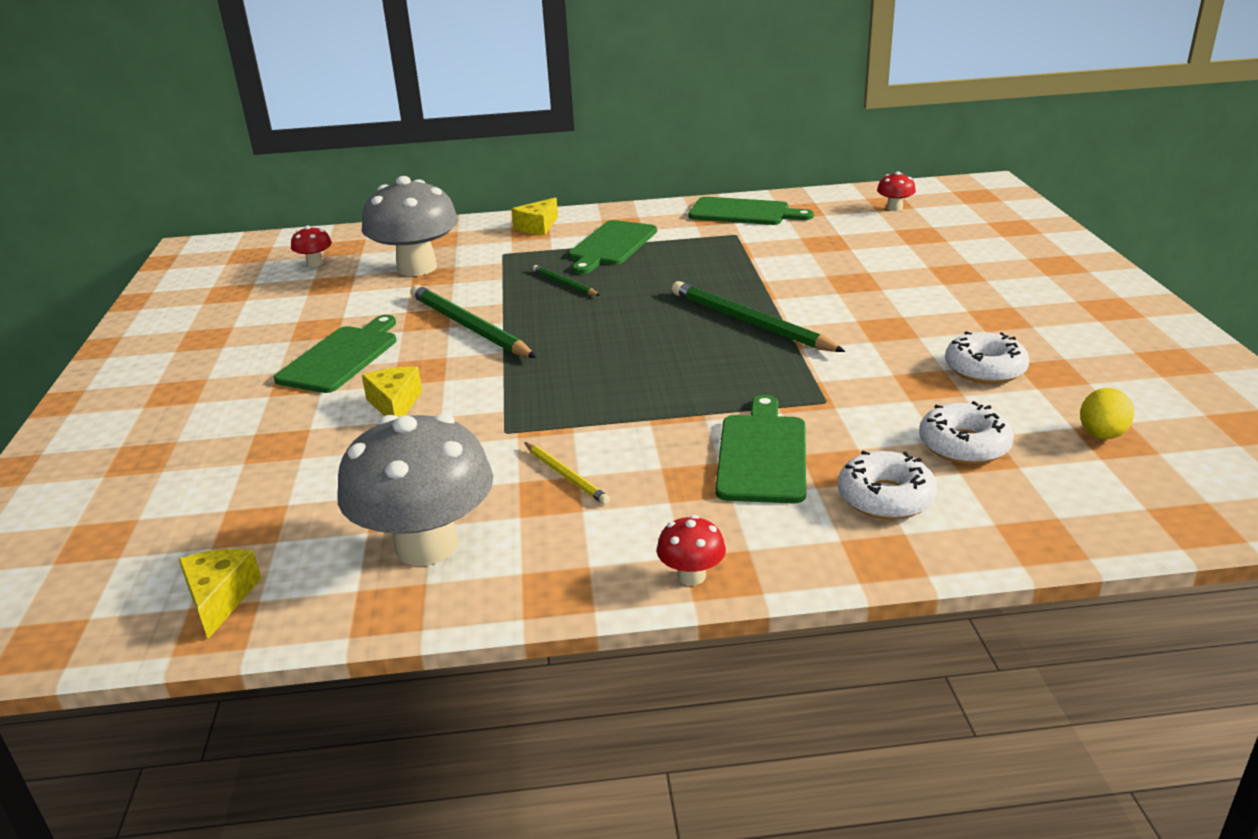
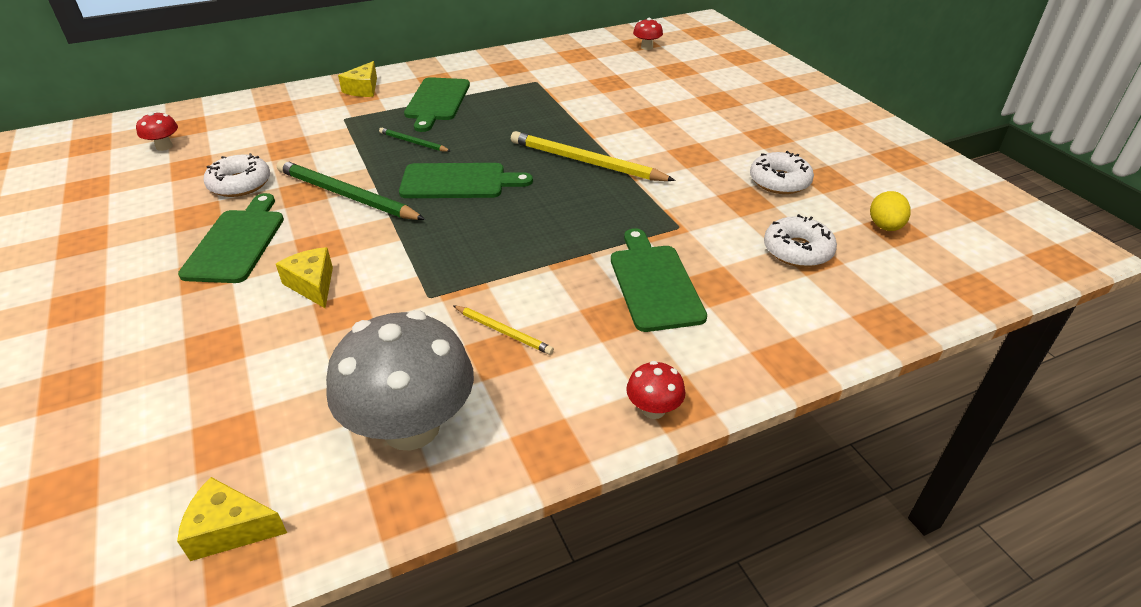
camera: 20 degrees left, 10 degrees up
yellow cheese [179,549,262,639] -> yellow cheese turned 60 degrees counterclockwise [177,477,287,561]
grey mushroom [362,176,458,276] -> none
green pencil [672,281,846,352] -> yellow pencil [511,131,676,181]
green cutting board [688,197,814,225] -> green cutting board moved to [399,163,533,198]
white donut [838,451,937,520] -> white donut moved to [204,153,270,197]

